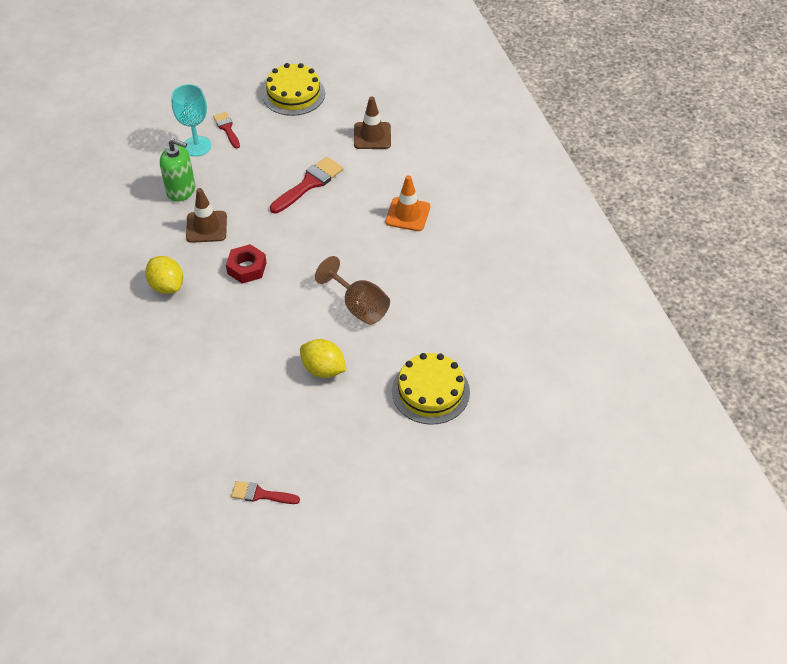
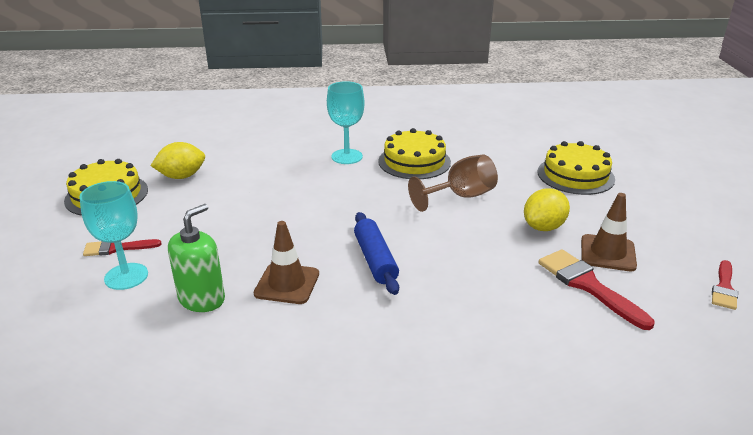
camera: 75 degrees left, 20 degrees down
yellow lemon [145,256,183,294] -> yellow lemon moved to [150,142,205,179]
red nut [226,244,267,284] -> blue rolling pin [354,212,399,295]
red brush [270,157,343,213] -> red brush moved to [539,249,654,330]
brown traffic cone [354,97,391,149] -> brown traffic cone moved to [581,193,637,271]
orange traffic cone [385,175,430,231] -> turquoise goblet [327,81,365,164]
none -> yellow cake [378,128,451,179]

